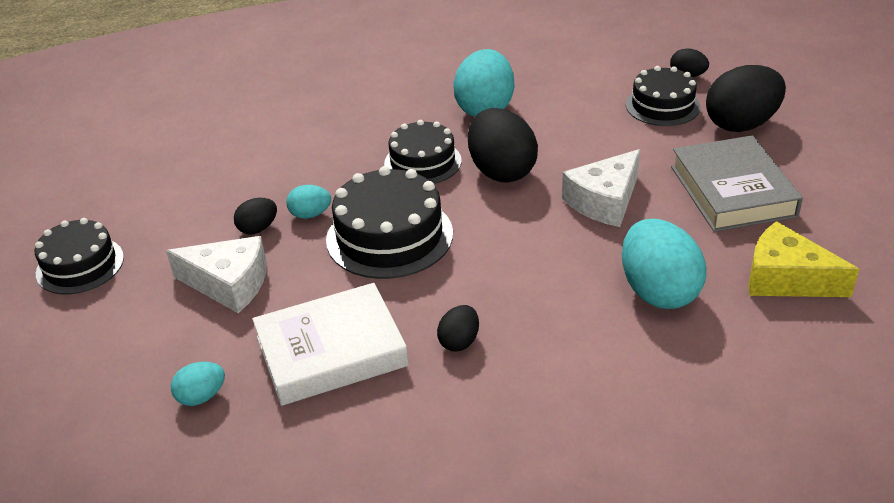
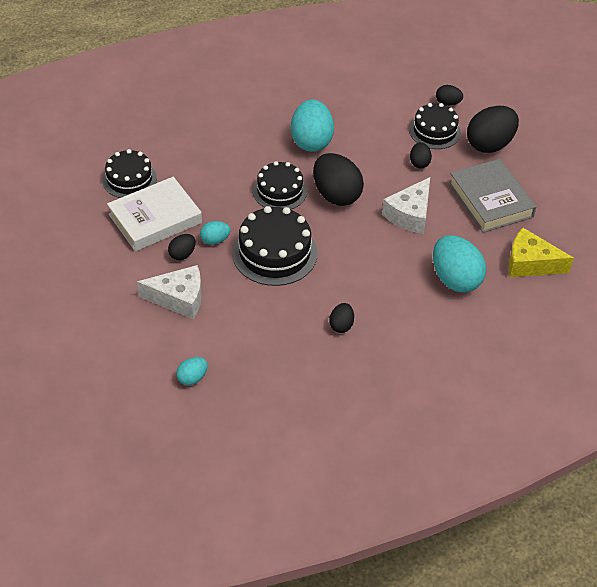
camera: 15 degrees left, 10 degrees up
black cake [35,218,124,294] -> black cake moved to [102,149,157,198]
white book [252,283,409,406] -> white book moved to [107,177,202,251]
none -> black egg [410,142,432,169]

